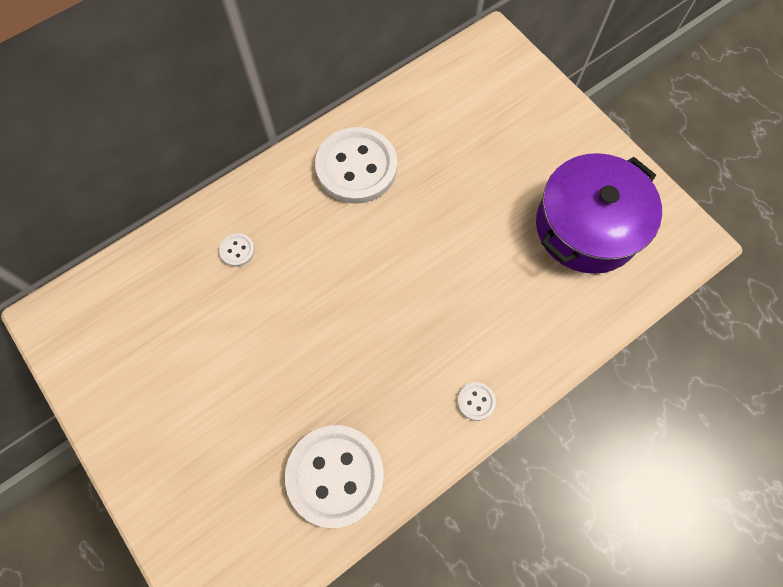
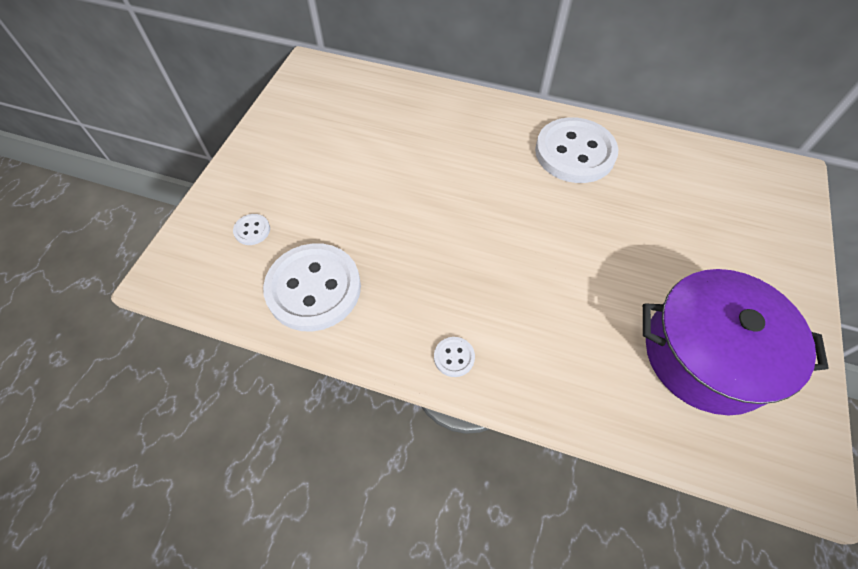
camera: 55 degrees right, 10 degrees down
white button [219,233,255,267] -> white button moved to [233,214,270,245]

